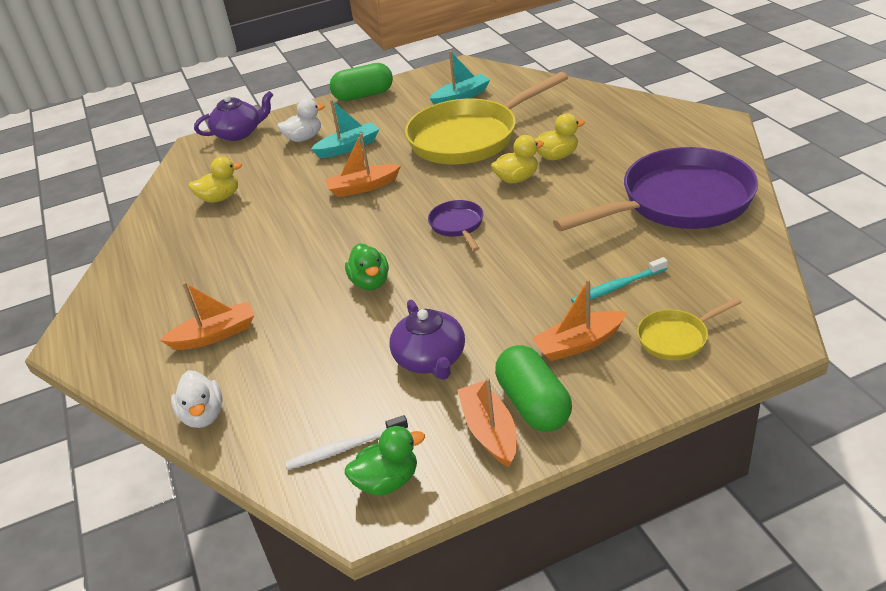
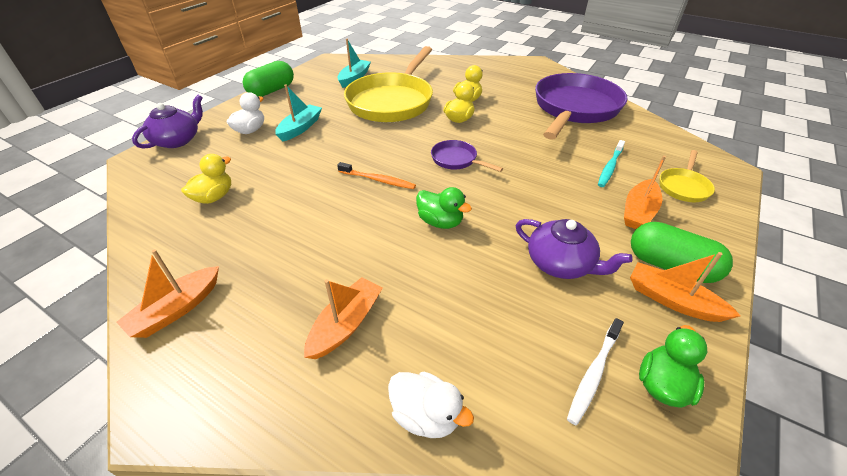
camera: 40 degrees left, 5 degrees up
orange boat [325,133,401,197] -> orange boat moved to [116,249,219,338]
none -> orange toothbrush [337,162,416,189]

